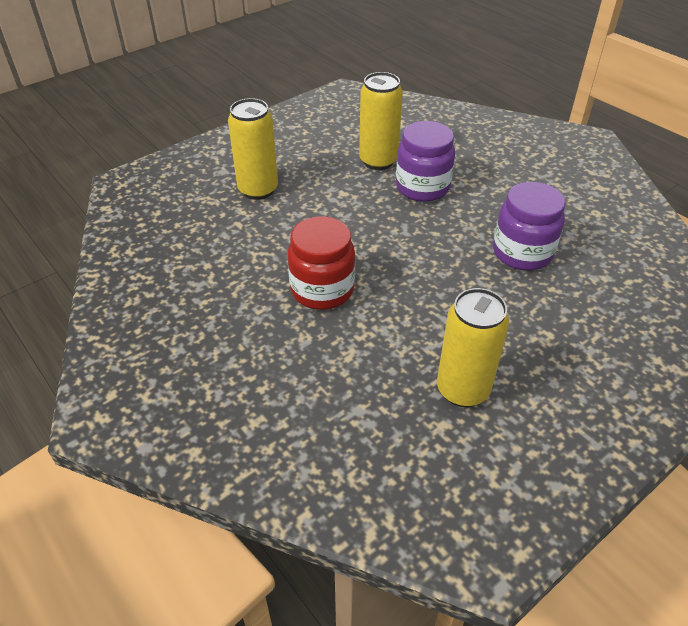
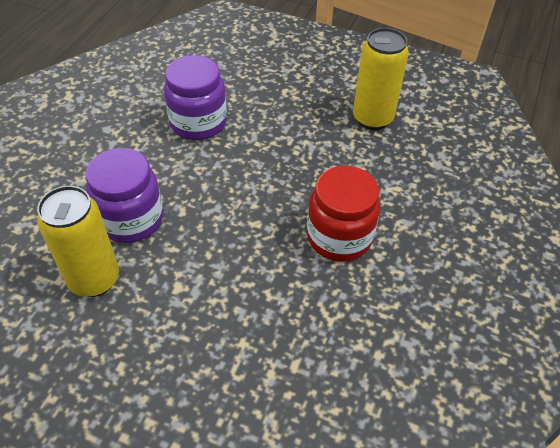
camera: 120 degrees left, 5 degrees up
yellow can [228,98,278,200] -> none

